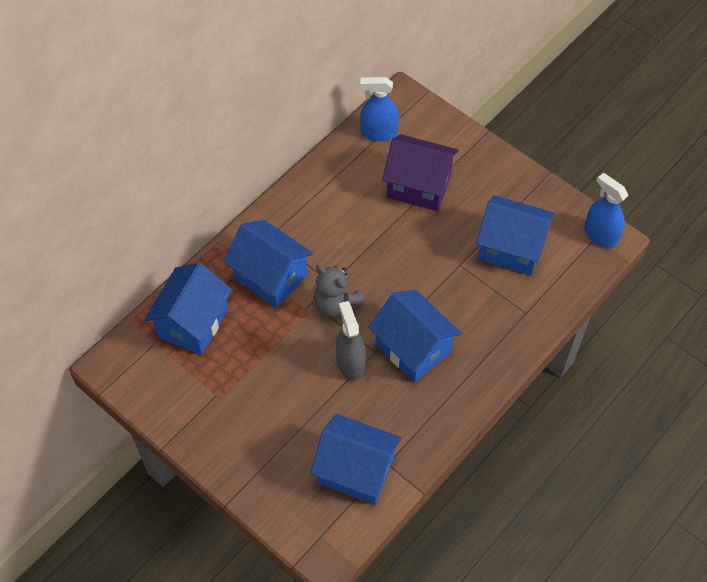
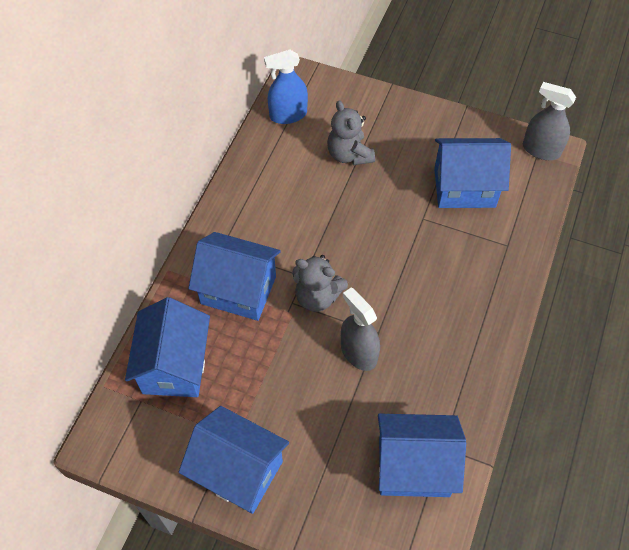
camera: 20 degrees left, 0 degrees up
blue house [368,290,461,382] -> blue house moved to [179,406,289,514]
purple house [382,134,459,211] -> grey teddy bear [327,100,375,165]
blue spray bottle [584,173,628,248] -> grey spray bottle [523,82,576,160]

